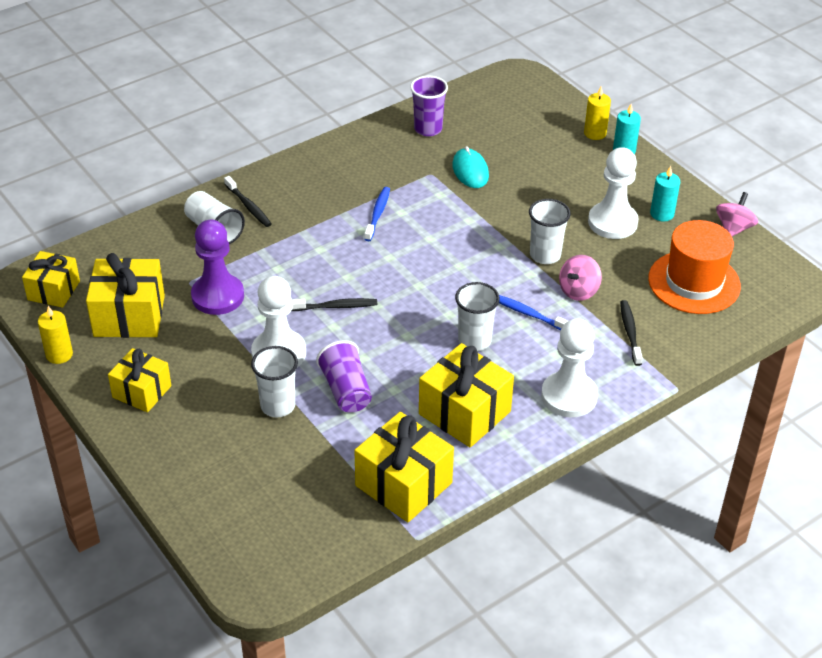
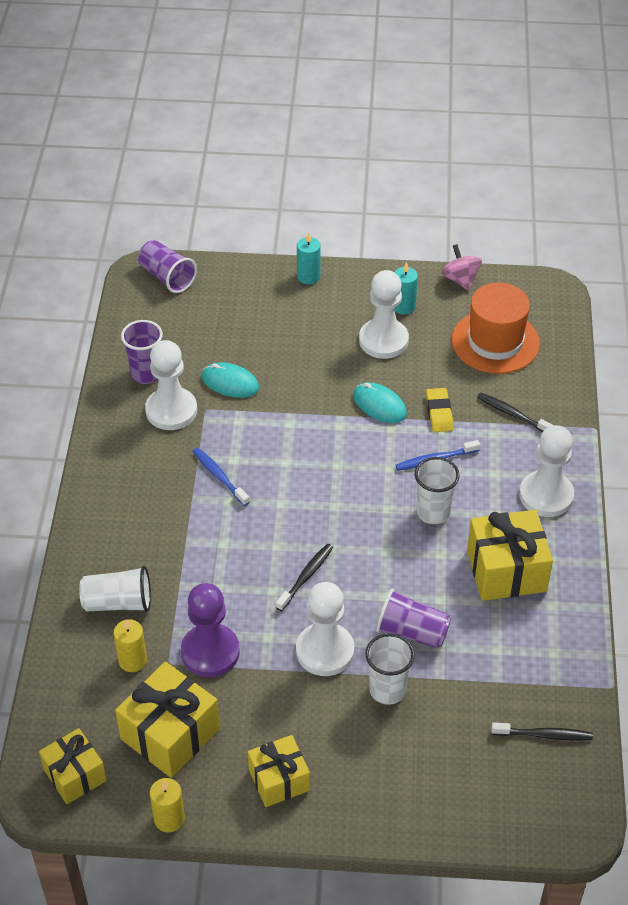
camera: 50 degrees left, 5 degrees up
black toothbrush [224,176,272,227] -> black toothbrush moved to [491,722,593,741]
yellow gift [354,412,454,522] -> none
white cup [529,199,571,264] -> turquoise mouse [353,382,407,423]
pink spinning top [559,255,602,301] -> yellow eraser [426,388,453,432]
yellow candle [584,86,611,140] -> yellow candle moved to [113,619,147,672]
none -> purple cup [138,240,197,293]
none -> white pawn [145,340,197,430]

